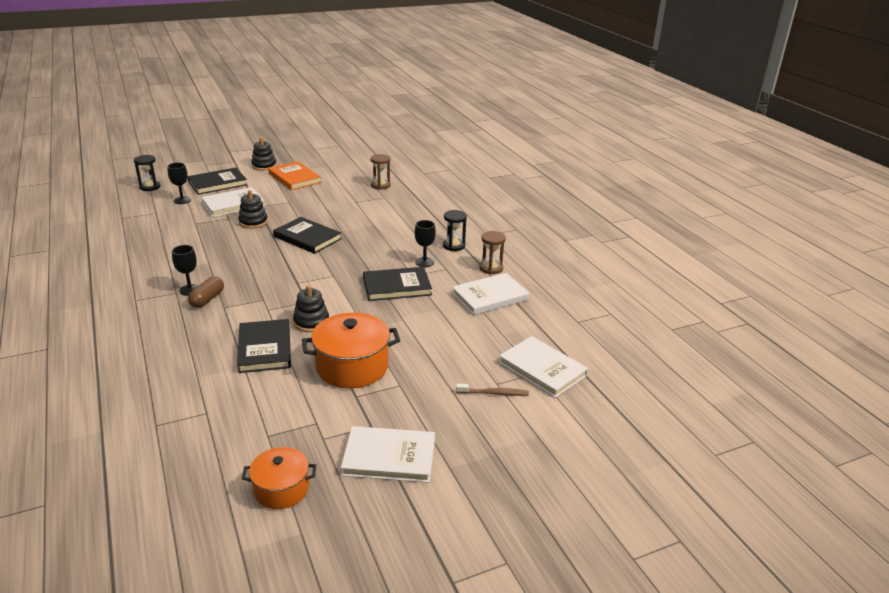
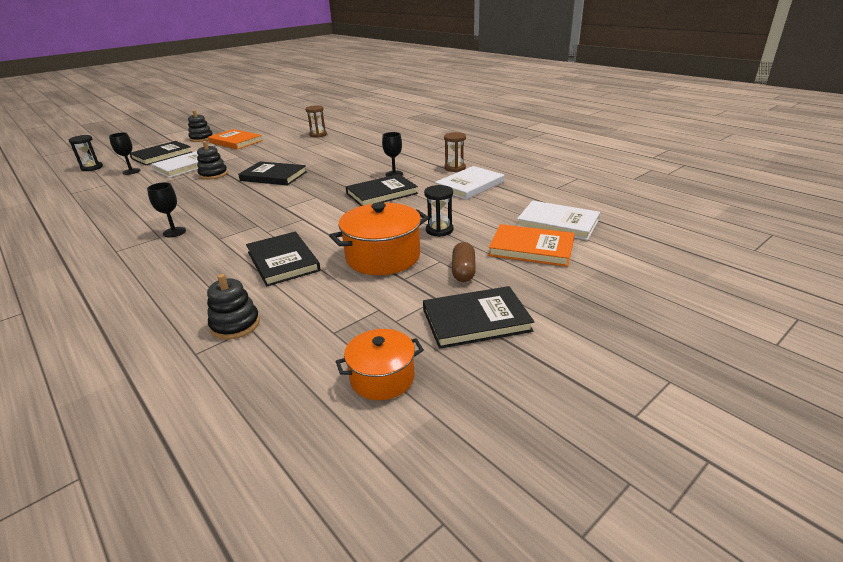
camera: 15 degrees left, 0 degrees up
brown capsule [188,276,224,308] -> brown capsule moved to [452,242,476,282]
black stacking toy [293,285,329,332] -> black stacking toy moved to [207,274,260,340]
white book [341,426,435,483] -> black book [423,286,534,349]
black hourglass [443,210,467,251] -> black hourglass moved to [424,185,454,237]
brown toothbrush [456,384,529,396] -> orange book [488,224,575,267]

